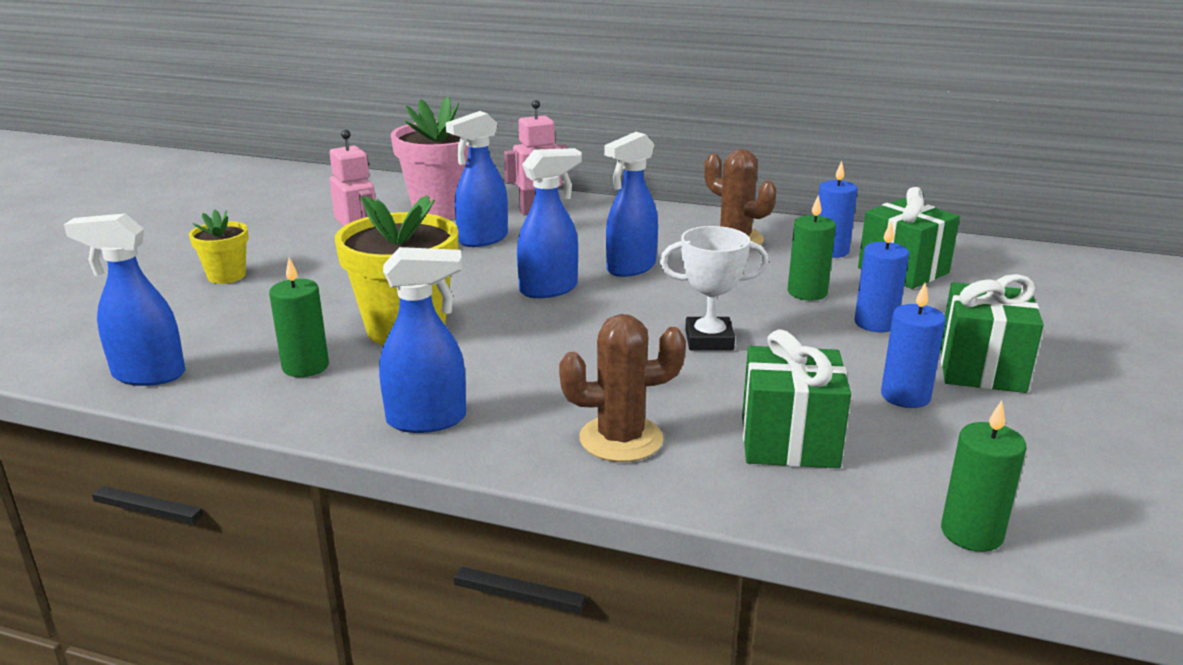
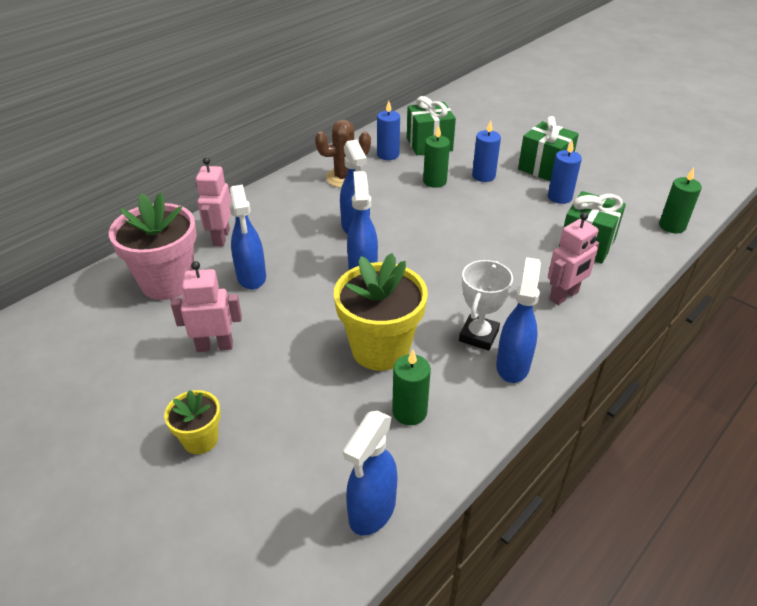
camera: 65 degrees left, 15 degrees up
brown cactus [559,314,686,462] -> pink robot [548,212,599,305]
white trophy [660,226,769,350] -> white trophy moved to [459,260,513,351]

